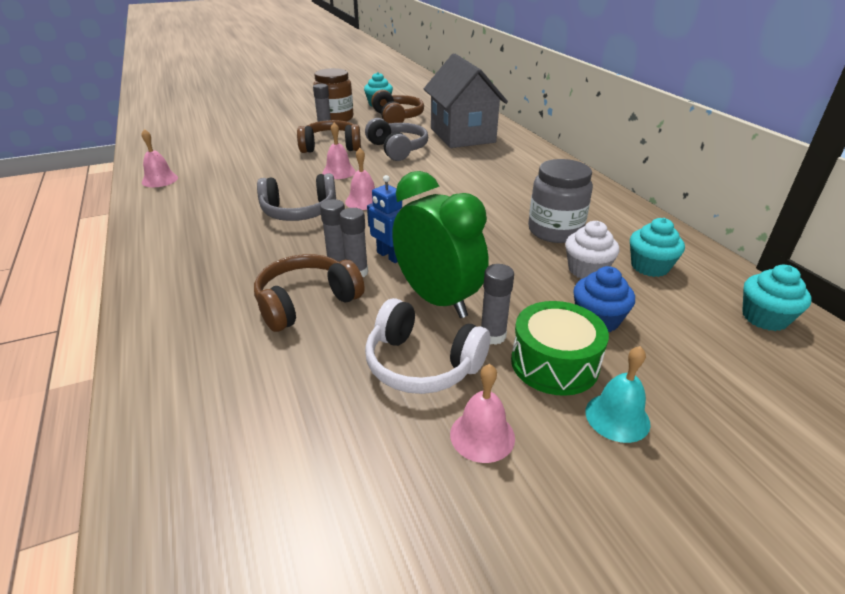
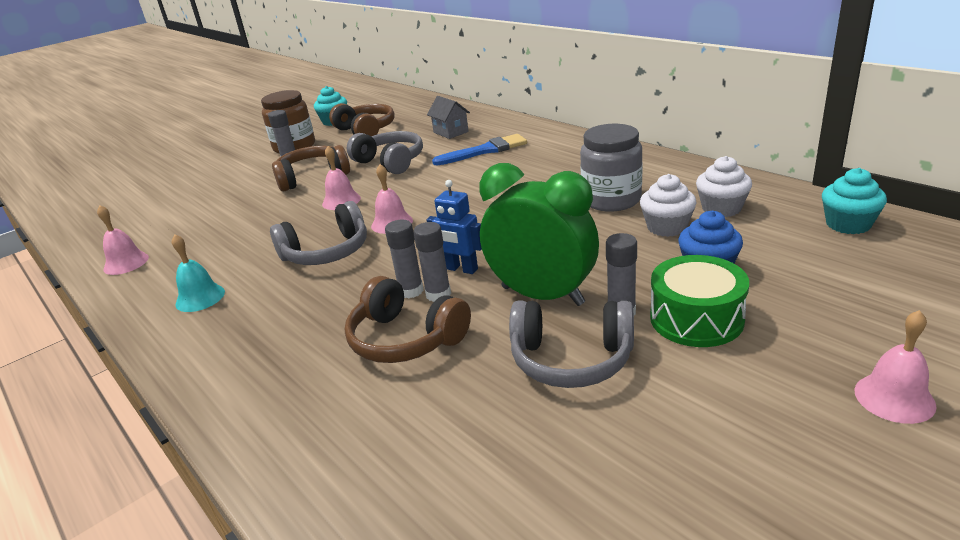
camera: 15 degrees left, 5 degrees down
brown headphones [254,254,365,332] -> brown headphones turned 90 degrees counterclockwise [345,276,471,363]
white headphones [365,298,490,394] -> grey headphones [509,301,634,388]
grey house [424,54,508,148] -> grey house [427,96,470,139], size x0.44
pink bell [450,364,515,463] -> pink bell moved to [854,310,937,424]
turquoise bell [585,346,651,443] -> turquoise bell moved to [172,234,225,312]
turquoise cupcake [630,218,685,277] -> white cupcake [696,156,752,217]
none -> blue brush [432,134,527,166]

